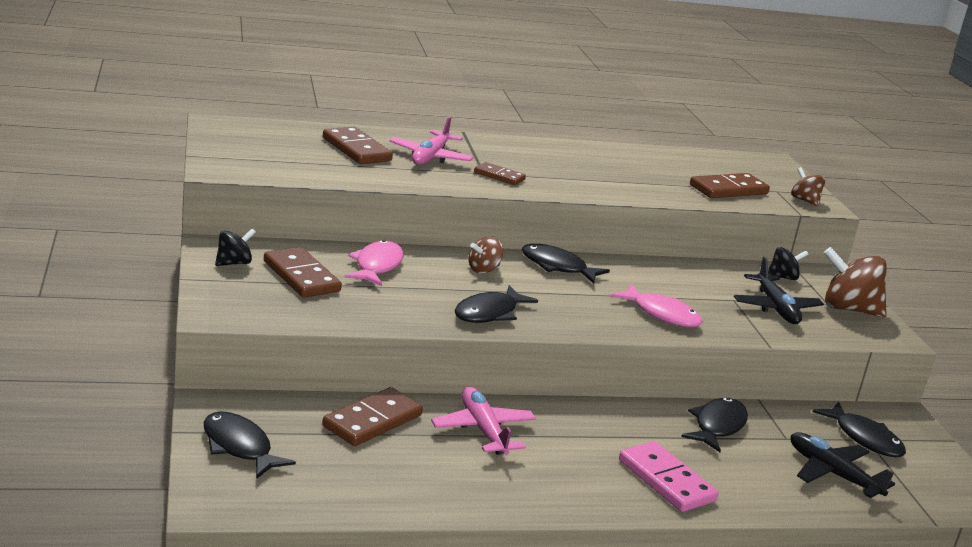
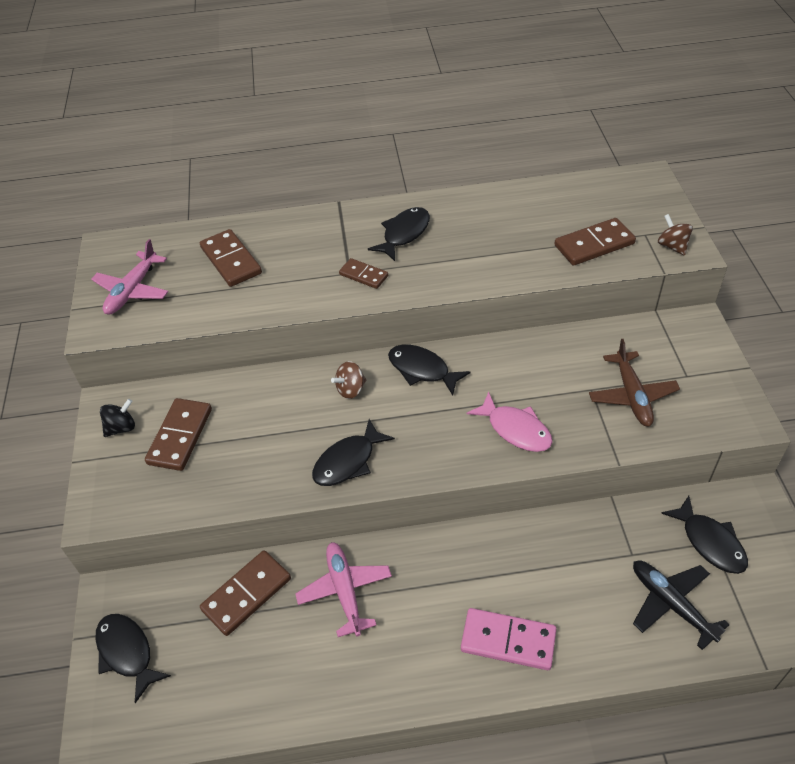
camera: 10 degrees right, 25 degrees up
brown domino [264,247,342,298] -> brown domino turned 45 degrees clockwise [145,398,212,471]
pink fish [344,240,404,286] -> none
pink plane [389,116,474,165] -> pink plane moved to [91,239,168,315]
pink domino [619,441,719,512] -> pink domino turned 45 degrees counterclockwise [461,608,556,670]
black fish [681,398,748,452] -> black fish moved to [368,207,430,261]
black plane [734,257,824,324] -> brown plane [589,339,680,426]
black spinning top [768,247,808,280] -> none
brown spinning top [824,247,887,317] -> none

